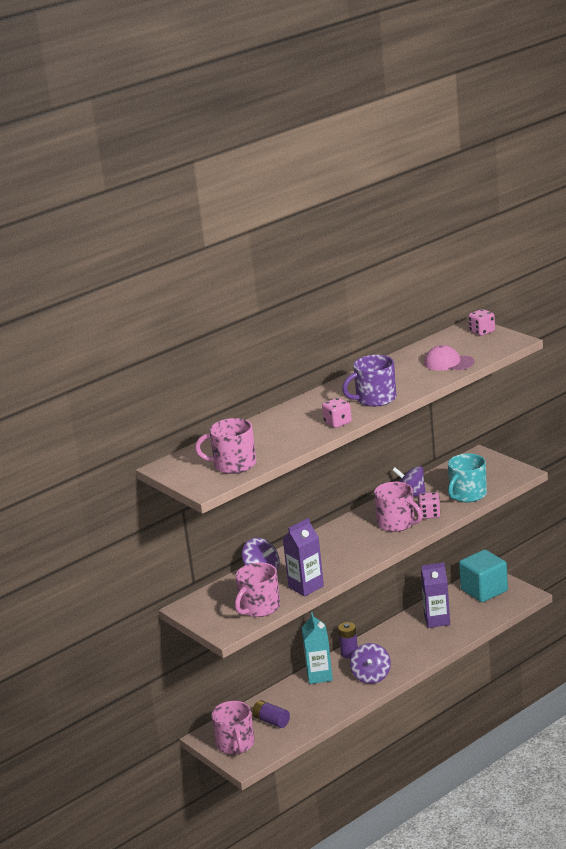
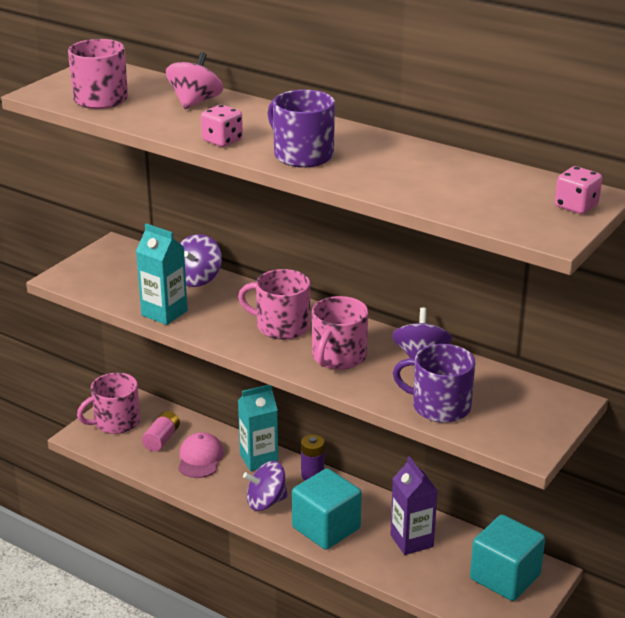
camera: 70 degrees right, 5 degrees up
pink mug [235,562,280,617] -> pink mug moved to [238,269,310,340]
purple battery [252,700,290,728] -> pink battery [142,411,180,452]
purple carton [283,518,324,597] -> turquoise carton [136,223,188,325]
pink dice [418,492,441,519] -> none
pink cap [424,345,474,371] -> pink cap moved to [178,432,224,478]
turquoise mug [448,454,487,503] -> purple mug [393,344,475,423]
none -> pink spinning top [166,52,223,109]
none -> turquoise cube [292,468,362,550]

